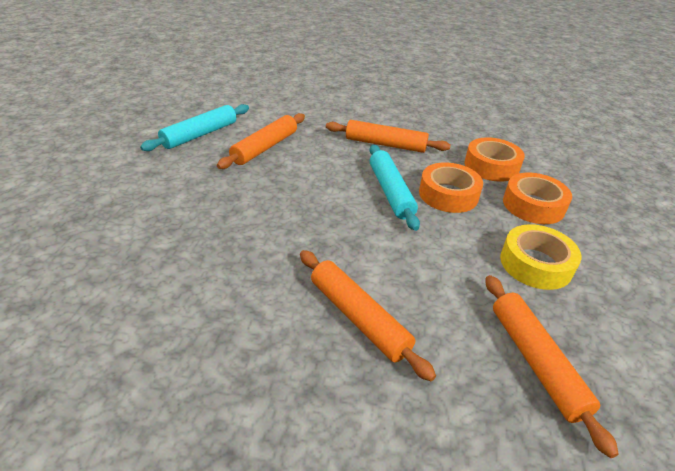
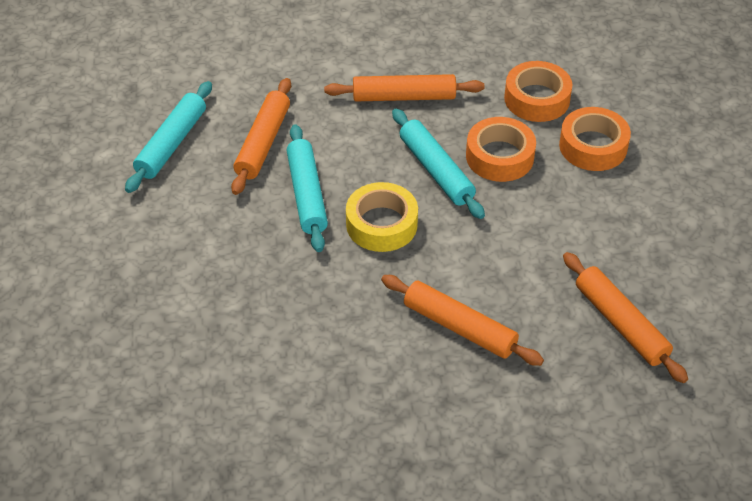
camera: 15 degrees left, 10 degrees up
yellow tape [500,224,581,290] -> yellow tape moved to [346,182,418,252]
none -> turquoise rolling pin [286,124,328,252]

